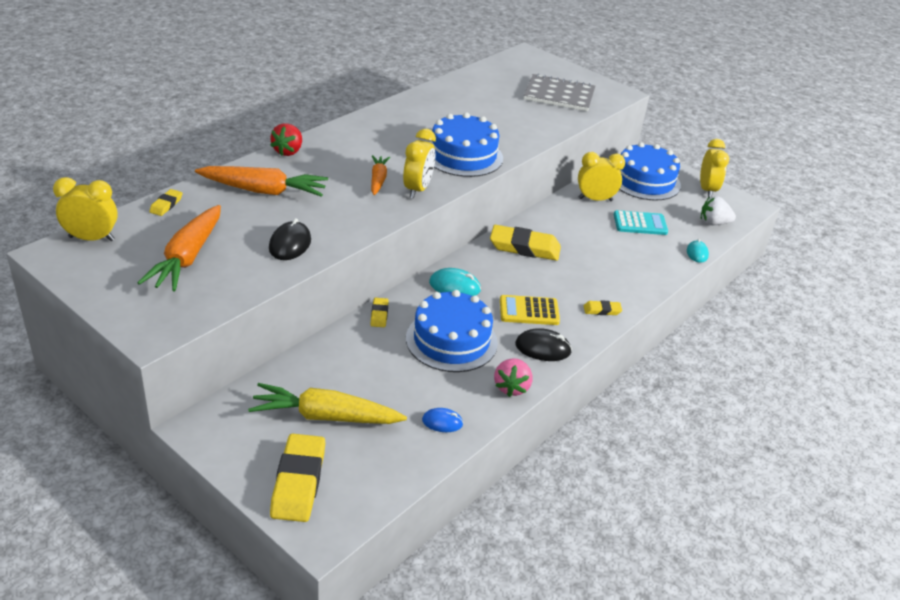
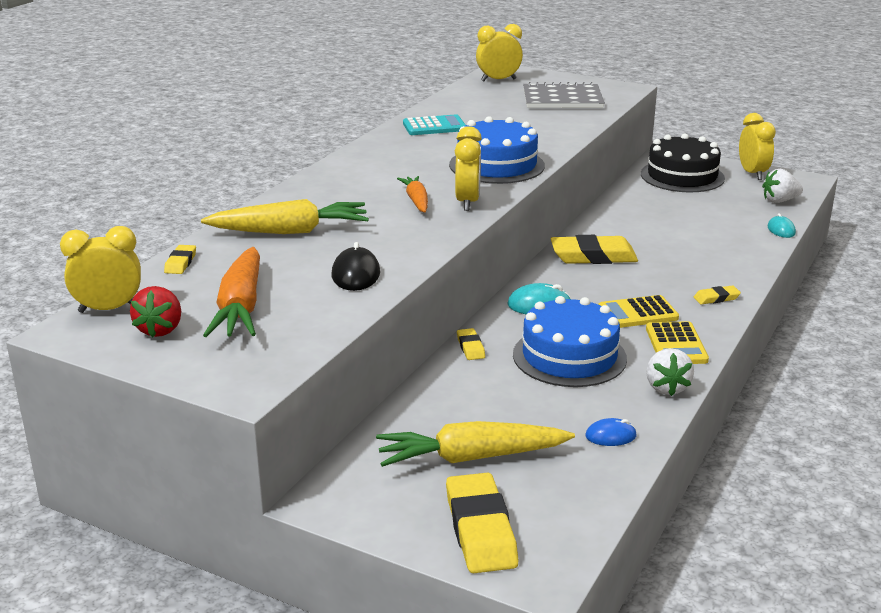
camera: 10 degrees left, 10 degrees down
orange carrot [195,166,328,197] -> yellow carrot [201,199,369,234]
red strawberry [270,123,302,156] -> red strawberry moved to [130,286,181,337]
pink strawberry [494,358,533,397] -> white strawberry [646,348,694,396]
black mouse [515,328,572,361] -> yellow calculator [646,321,709,364]
yellow clock [578,152,625,201] -> yellow clock moved to [476,24,523,82]
turquoise calculator [614,210,668,235] -> turquoise calculator moved to [403,114,466,135]
blue cake [619,142,681,201] -> black cake [641,134,725,192]

